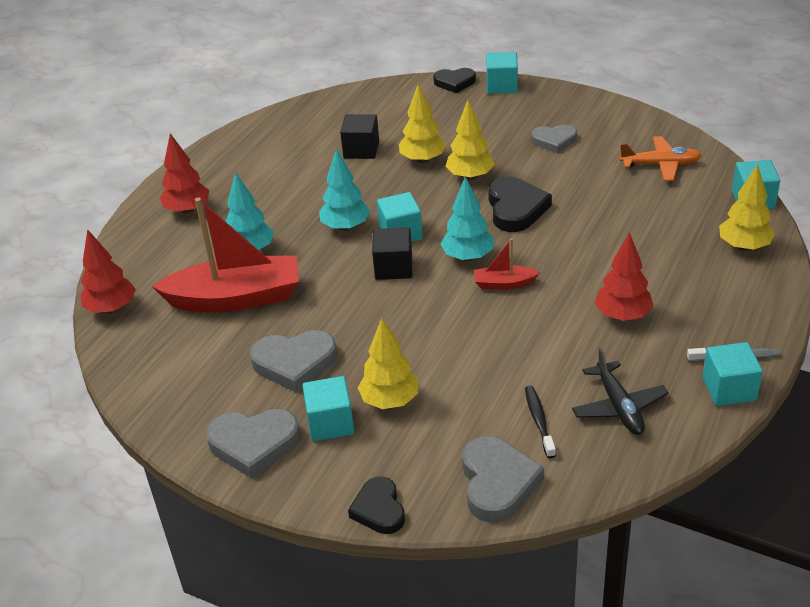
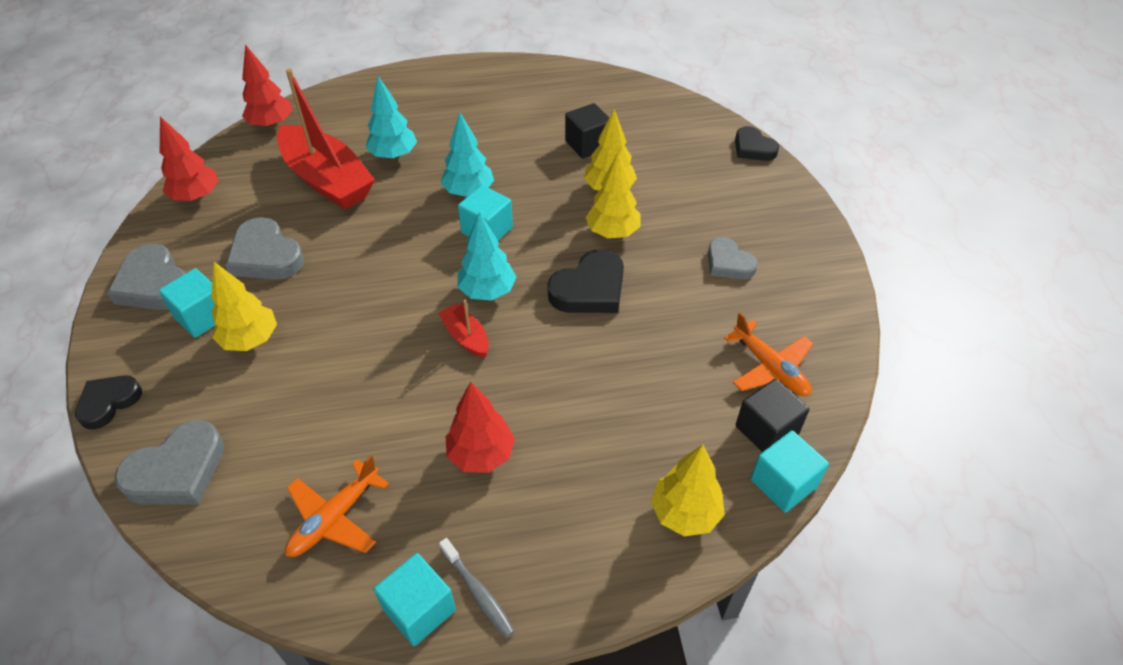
camera: 50 degrees right, 10 degrees up
red tree [160,133,209,214] -> red tree moved to [160,116,218,201]
black cube [372,227,412,280] -> black cube moved to [736,379,809,452]
turquoise cube [486,52,518,94] -> none
black toothbrush [525,386,556,458] -> none
black plane [572,348,669,435] -> orange plane [285,455,389,557]

